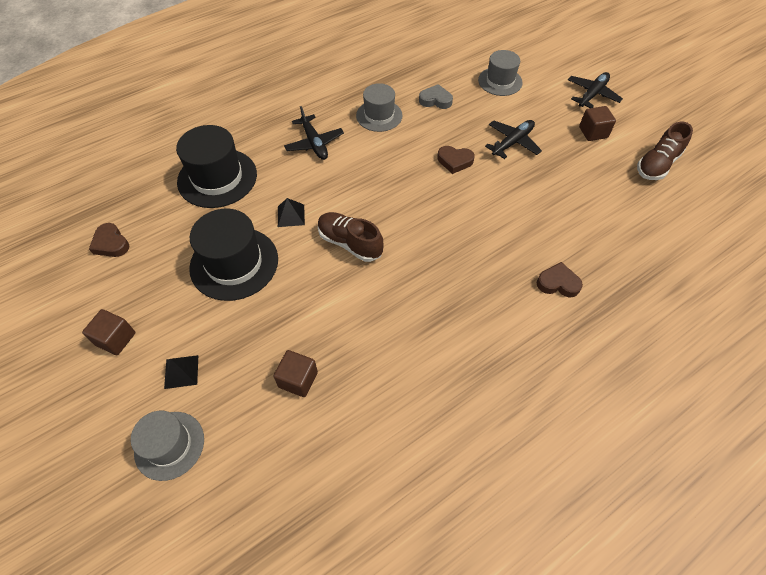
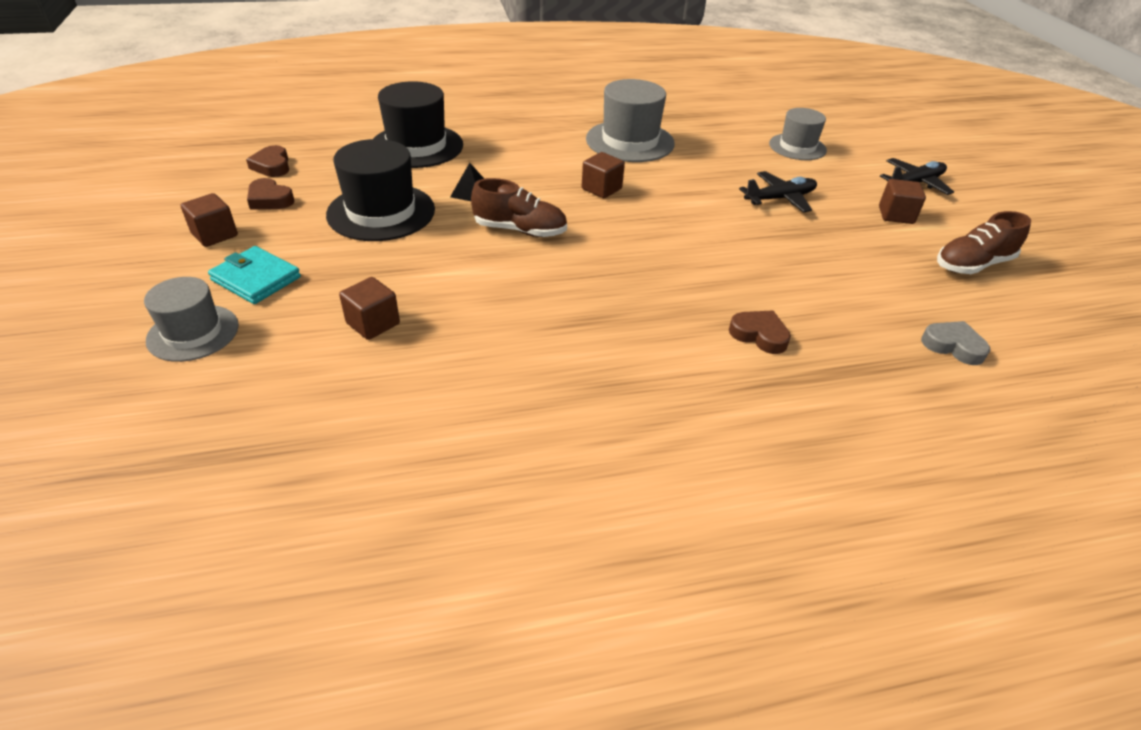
camera: 20 degrees right, 15 degrees down
black pyramid [164,355,198,389] -> turquoise wallet [208,246,301,304]
black plane [284,106,344,160] -> none
brown shoe [318,212,384,262] -> brown shoe turned 135 degrees clockwise [471,178,567,237]
grey hat [356,83,403,132] -> grey hat [586,79,675,162], size x1.56
grey heart [419,84,453,109] -> grey heart moved to [921,321,990,365]
brown heart [437,146,475,174] -> brown heart moved to [247,178,295,210]
none -> brown cube [582,152,625,198]

